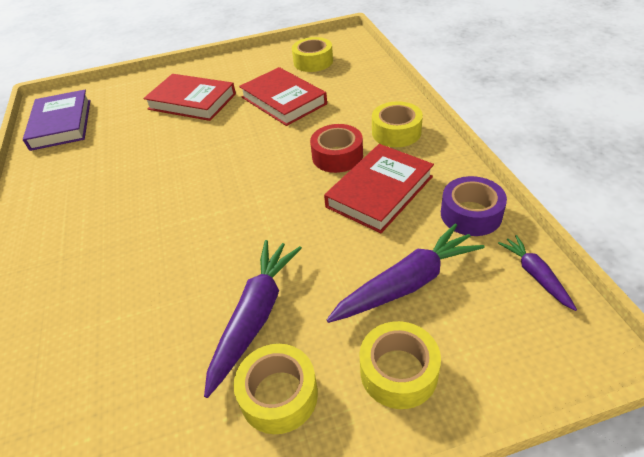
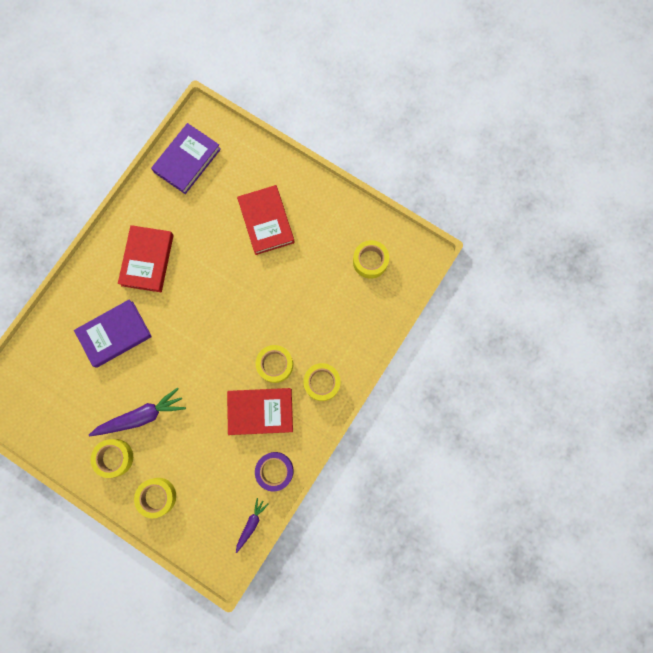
camera: 45 degrees right, 35 degrees up
red book [239,67,327,126] -> red book moved to [118,225,174,292]
red tape [310,124,363,173] -> yellow tape [256,345,293,383]
purple carrot [326,224,485,323] -> none
none -> purple book [74,299,152,368]

